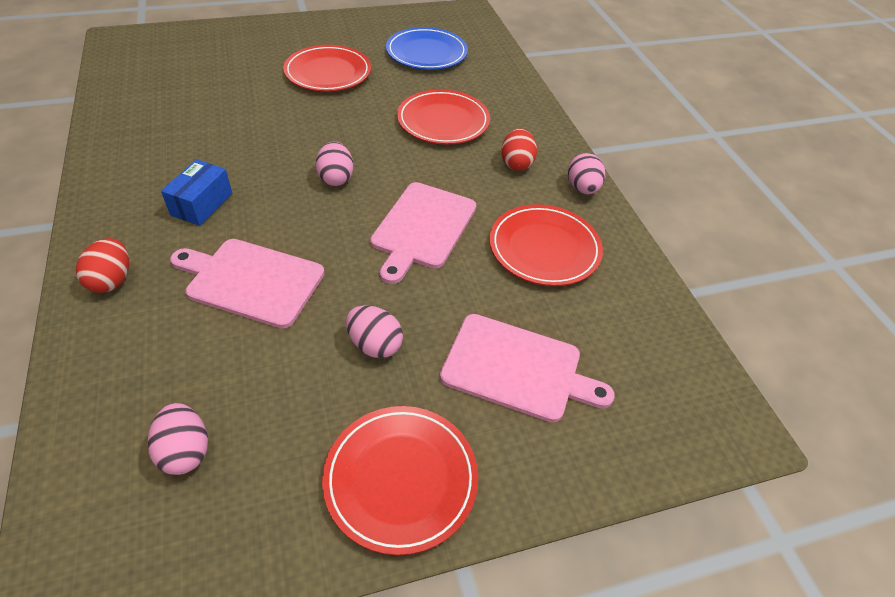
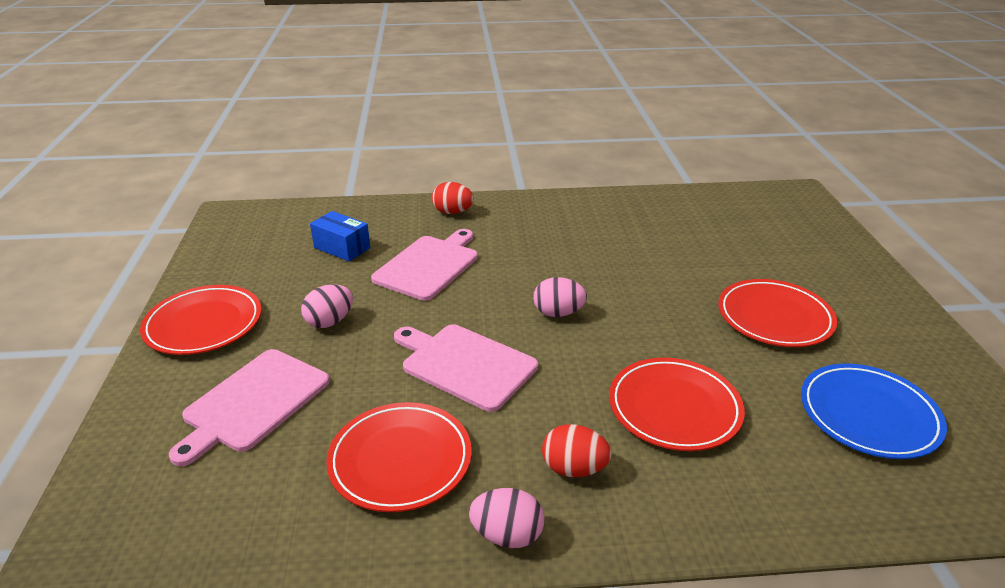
camera: 105 degrees right, 15 degrees down
pink egg [148,403,208,475] -> none
blue box [161,159,232,226] -> blue box moved to [310,211,370,261]

